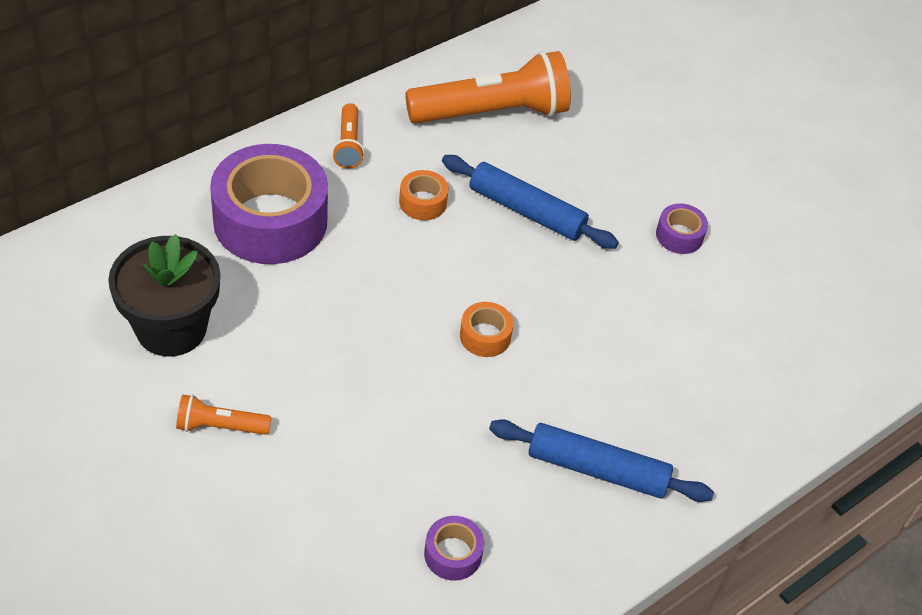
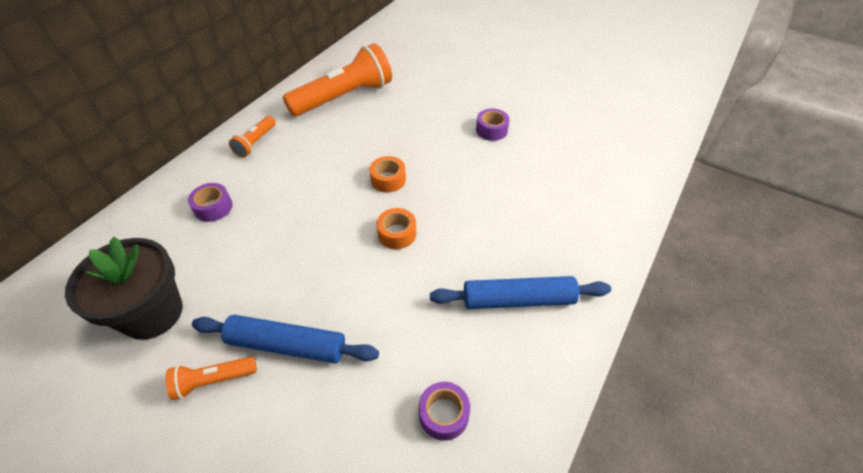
camera: 15 degrees left, 0 degrees up
purple tape [210,144,328,264] -> purple tape [188,183,233,222], size x0.43
orange flashlight [332,103,365,169] -> orange flashlight turned 45 degrees clockwise [229,116,276,157]
orange tape [399,170,449,220] -> orange tape moved to [369,156,406,193]
blue rolling pin [442,155,619,249] -> blue rolling pin moved to [192,315,379,364]

